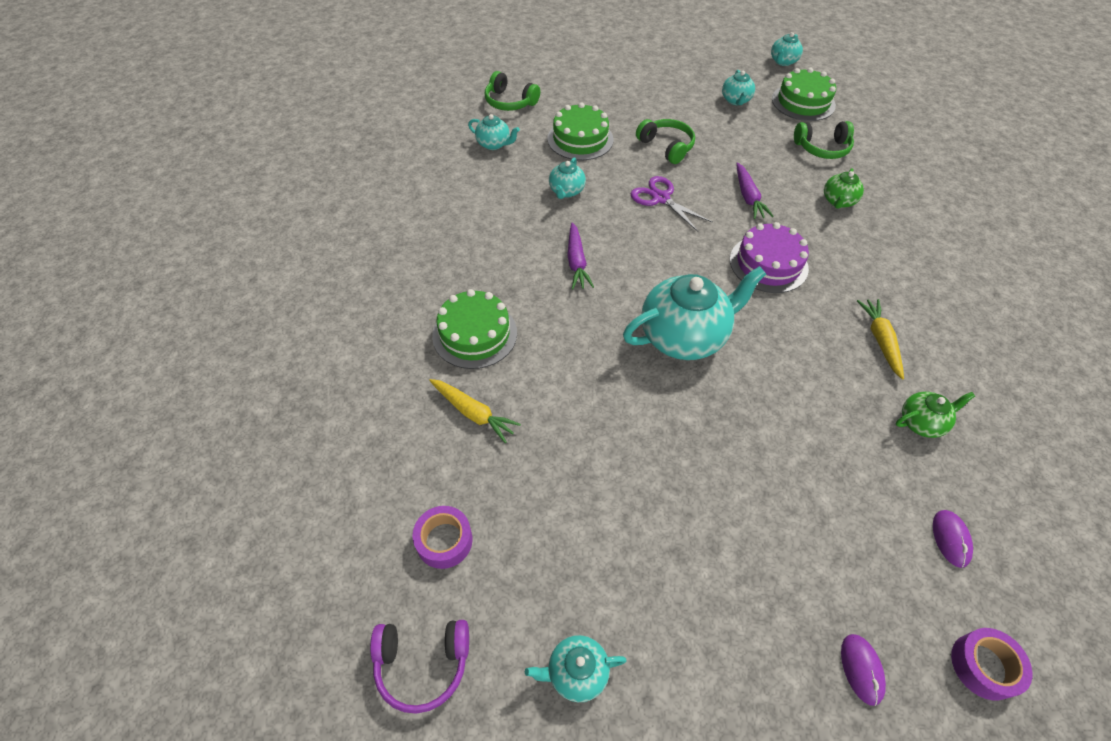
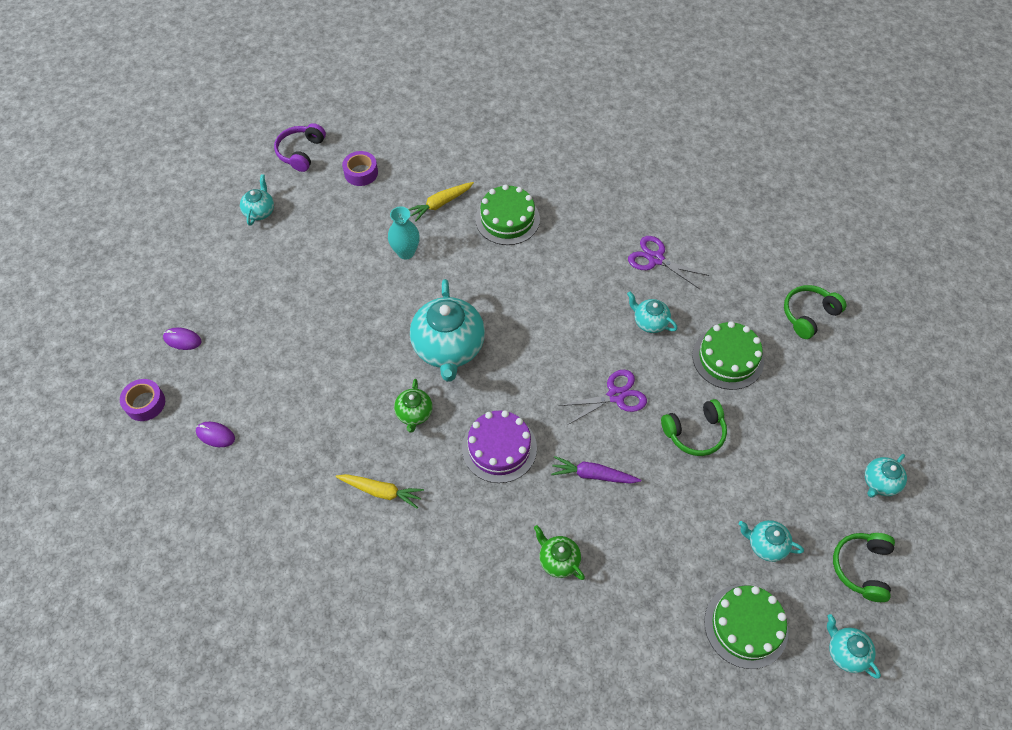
camera: 110 degrees right, 5 degrees up
turquoise teapot [468,114,520,150] -> turquoise teapot moved to [865,454,907,498]
purple carrot [567,222,594,289] -> none
green headphones [794,121,854,159] -> green headphones moved to [833,533,895,602]
green teapot [896,392,975,438] -> green teapot moved to [394,379,433,433]
none -> turquoise vase [388,206,420,259]
none -> purple scissors [628,236,709,289]

